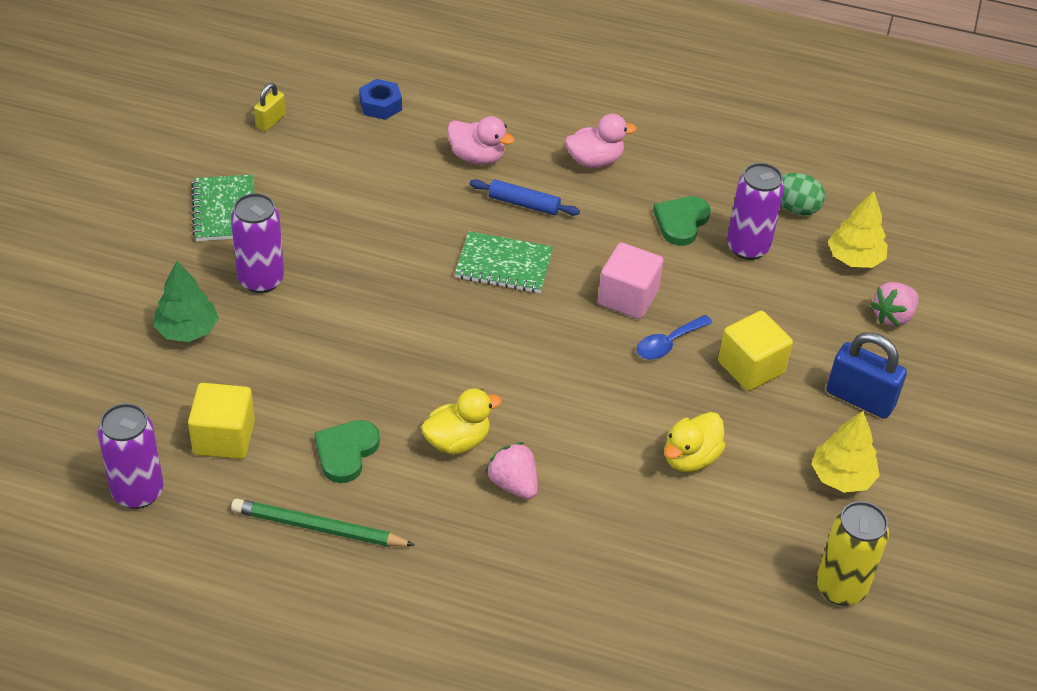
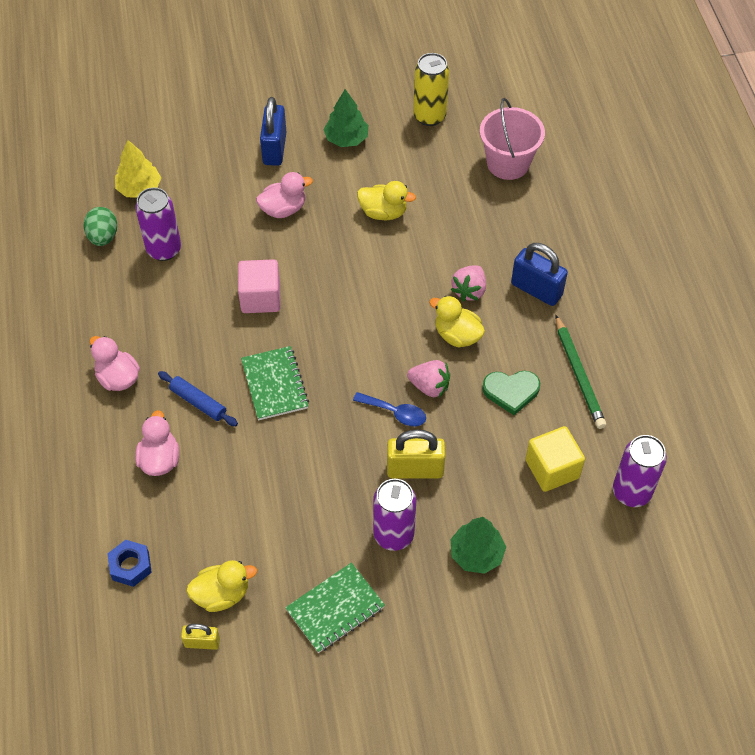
camera: 115 degrees left, 10 degrees up
blue rolling pin [470,179,580,216] -> blue rolling pin turned 45 degrees counterclockwise [158,371,238,426]
blue spoon [636,315,713,359] -> blue spoon moved to [353,392,426,426]
green heart [653,196,711,246] -> none
yellow cube [718,311,793,391] -> pink duck [256,172,313,218]
yellow tree [812,411,880,493] -> green tree [323,89,368,147]
pink strawberry [870,282,919,326] -> pink strawberry moved to [407,360,450,397]
none -> yellow duck [186,560,257,612]
none -> yellow padlock [387,430,446,479]
none -> pink bucket [480,98,545,180]
none -> blue padlock [511,243,568,306]

